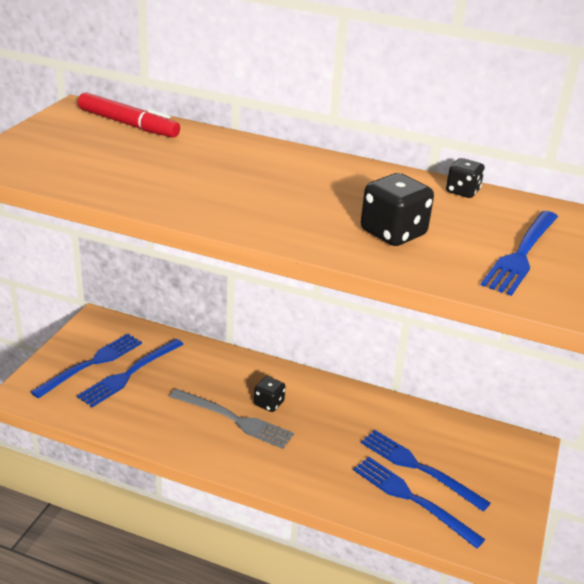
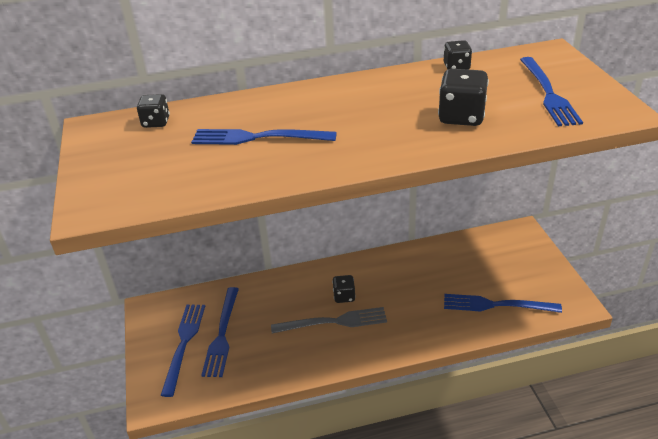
camera: 30 degrees left, 5 degrees up
red marker [78,92,180,138] -> black dice [137,94,170,128]
blue fork [361,430,491,512] -> blue fork moved to [191,129,337,145]

